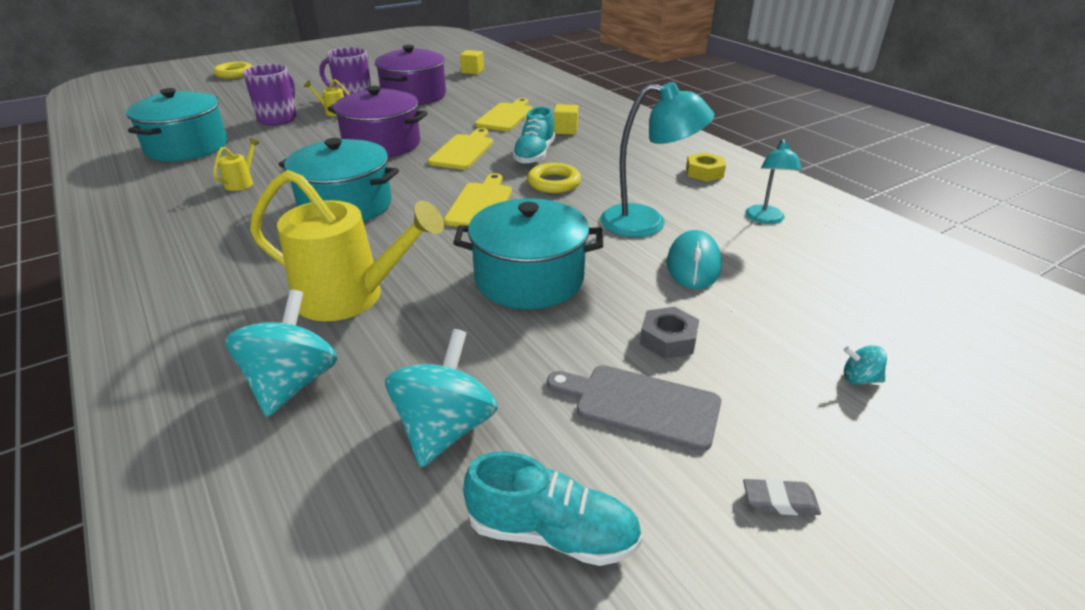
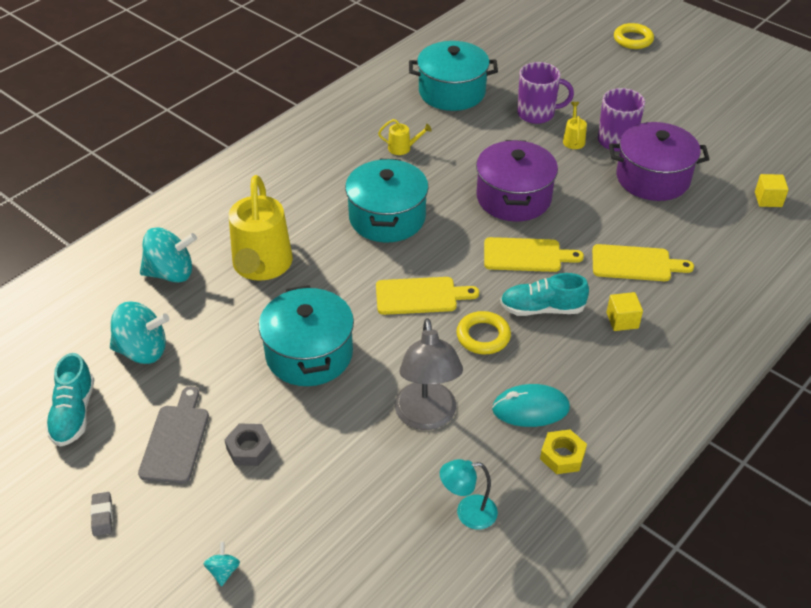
camera: 75 degrees right, 10 degrees up
turquoise lamp [600,82,715,237] -> grey lamp [395,318,463,430]
turquoise mouse [667,230,722,289] -> turquoise mouse moved to [492,384,570,427]

